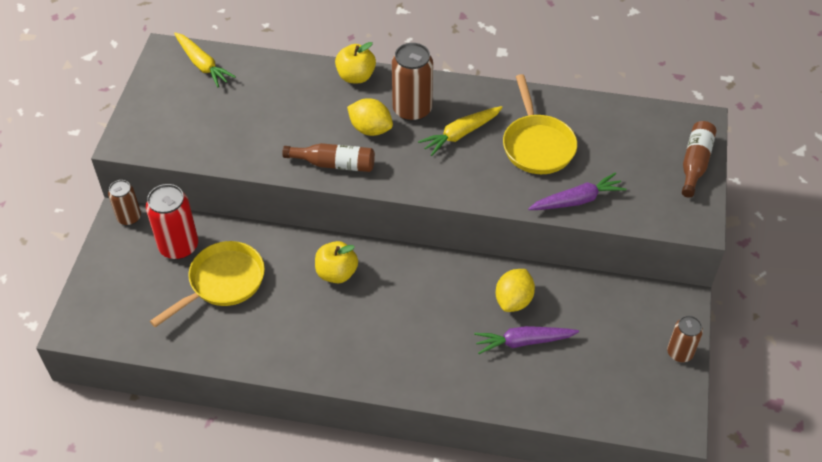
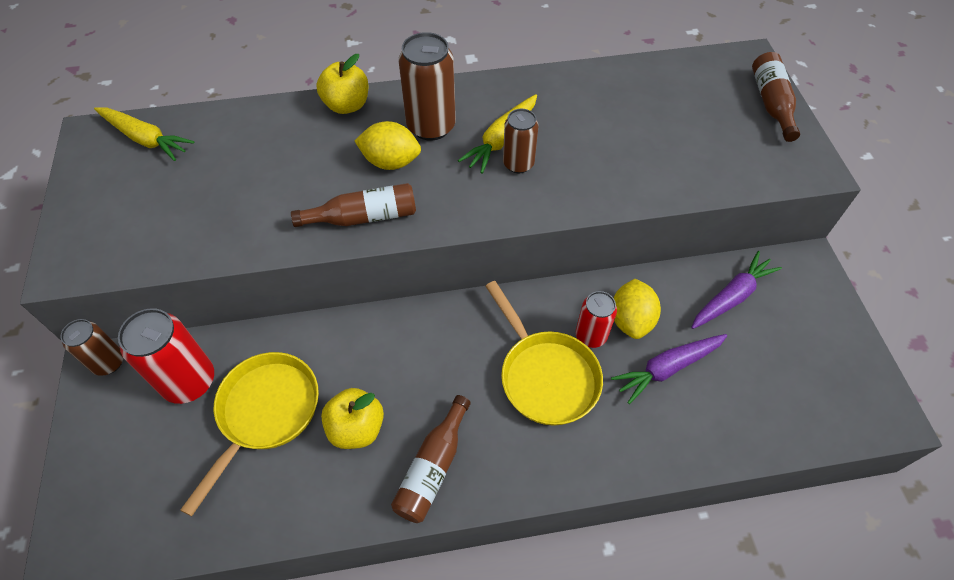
camera: 20 degrees left, 5 degrees up
yellow apple [315,241,358,284] -> yellow apple moved to [321,388,384,449]
yellow pan [503,74,577,174] -> yellow pan moved to [486,281,603,426]
purple carrot [528,172,626,210] -> purple carrot moved to [691,251,782,329]
brown can [667,316,703,362] -> brown can moved to [503,109,538,173]
none -> brown bottle [391,395,471,523]
none -> red can [576,291,617,348]

